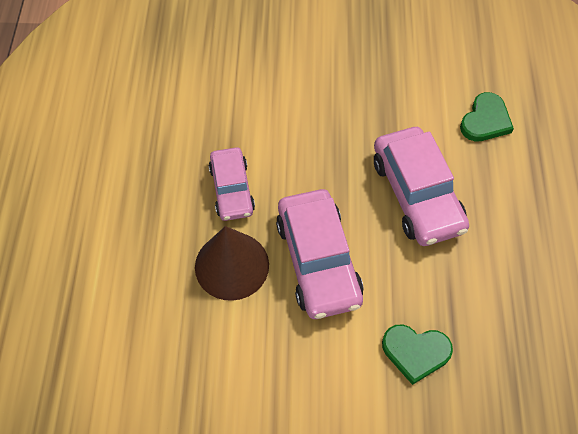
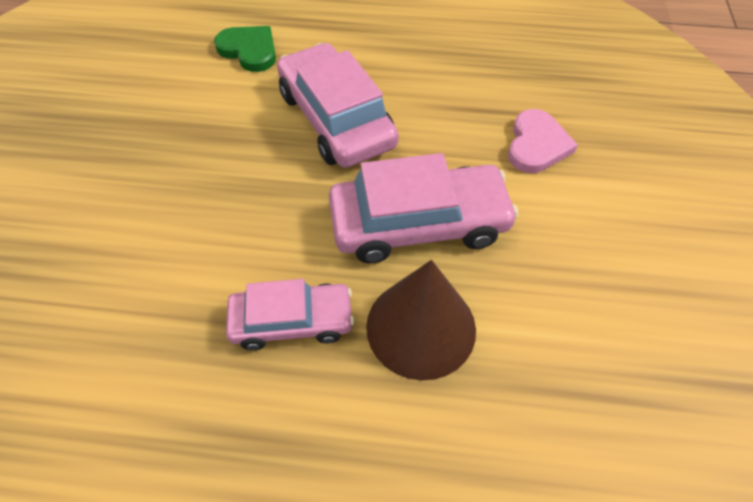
camera: 85 degrees left, 5 degrees down
pink car [374,127,469,246] -> pink car turned 105 degrees counterclockwise [277,43,399,168]
green heart [382,325,453,385] -> pink heart [508,109,578,173]

